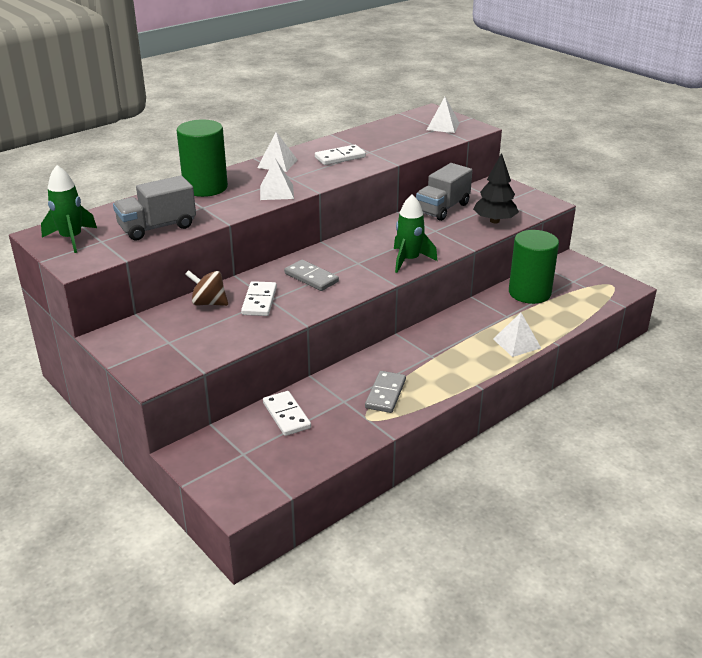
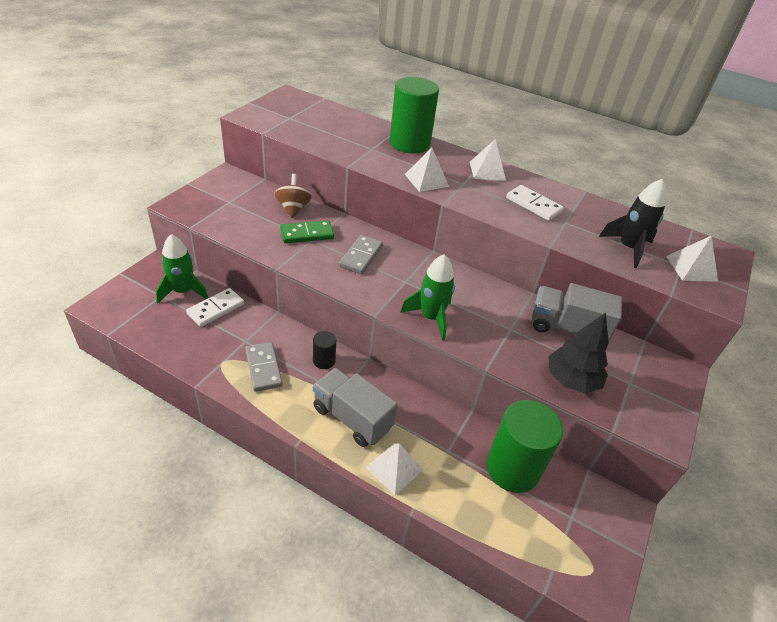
camera: 65 degrees right, 10 degrees up
green rocket [41,165,97,253] -> green rocket moved to [156,234,208,304]
grey truck [113,176,196,240] -> grey truck moved to [313,368,398,447]
white domino [241,281,277,316] -> green domino [280,220,334,243]
grey domino [365,371,406,413] -> grey domino turned 75 degrees clockwise [245,342,283,392]
none -> black cylinder [313,331,336,369]
none -> black rocket [599,179,667,268]

